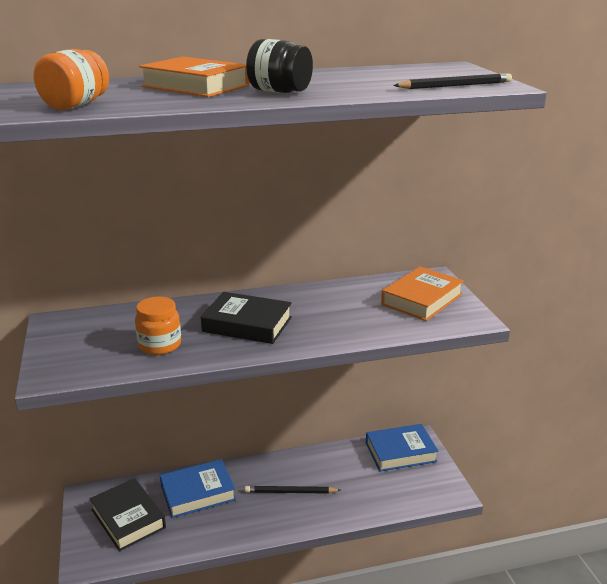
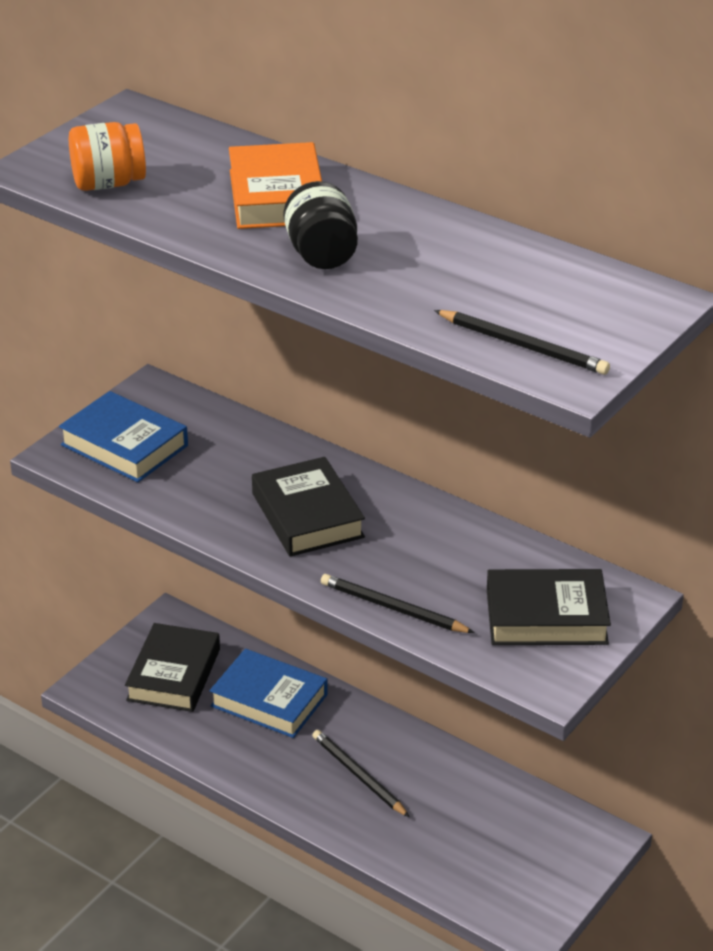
camera: 50 degrees right, 10 degrees up
orange jar [135,297,181,355] -> none
blue book [366,424,439,472] -> blue book moved to [59,391,188,482]
orange book [381,267,464,321] -> black book [487,569,611,645]
none -> black pencil [321,574,475,633]

